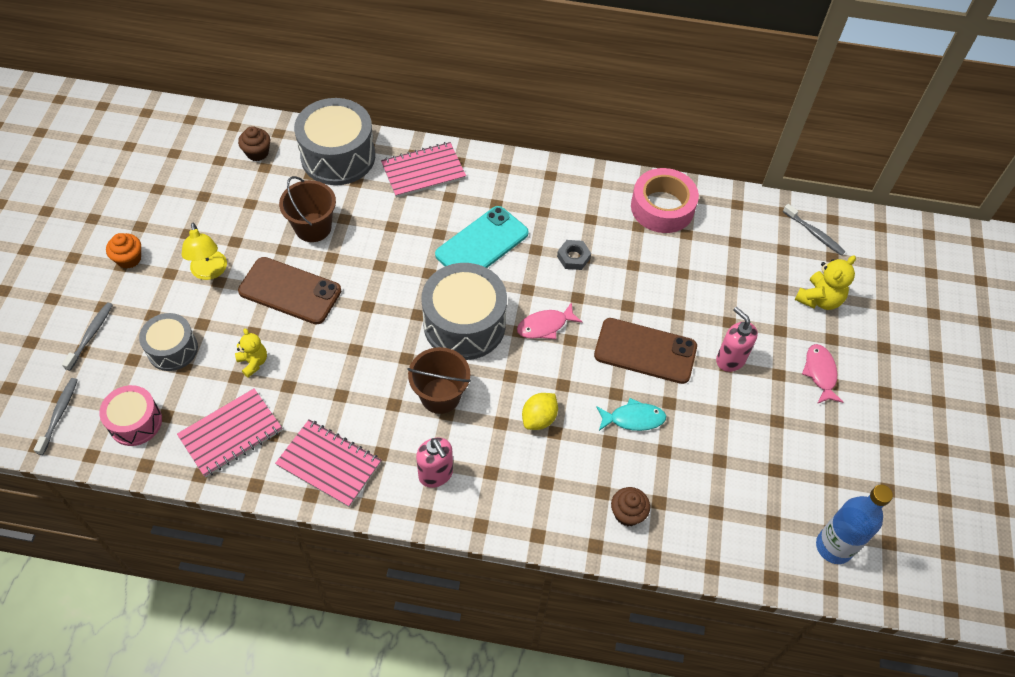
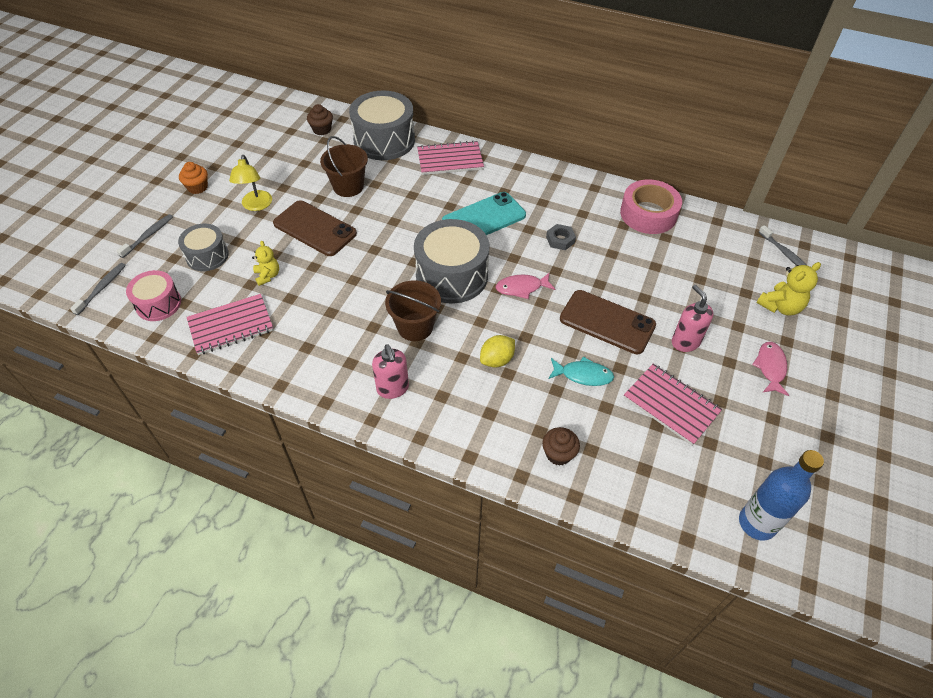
camera: 15 degrees right, 5 degrees down
pink notebook [275,419,381,507] -> pink notebook moved to [624,364,722,446]

